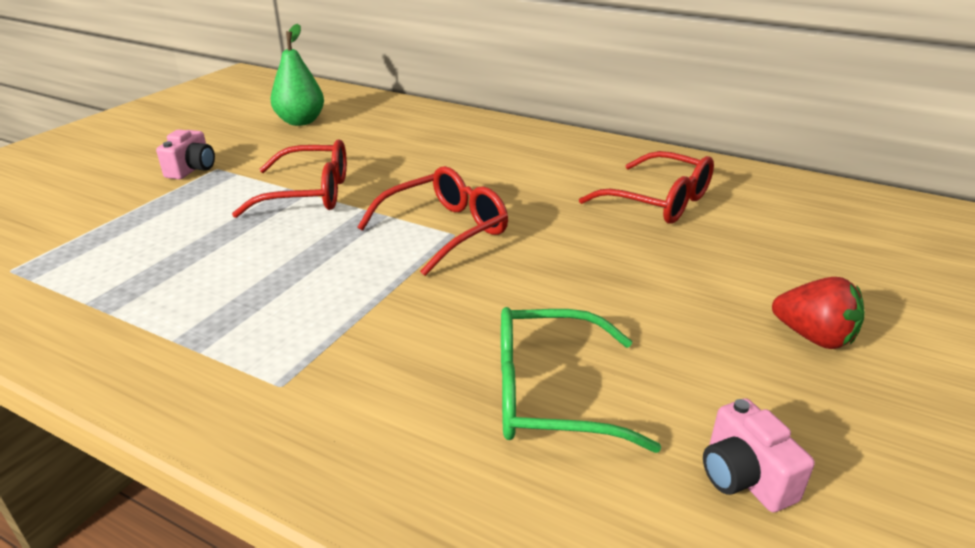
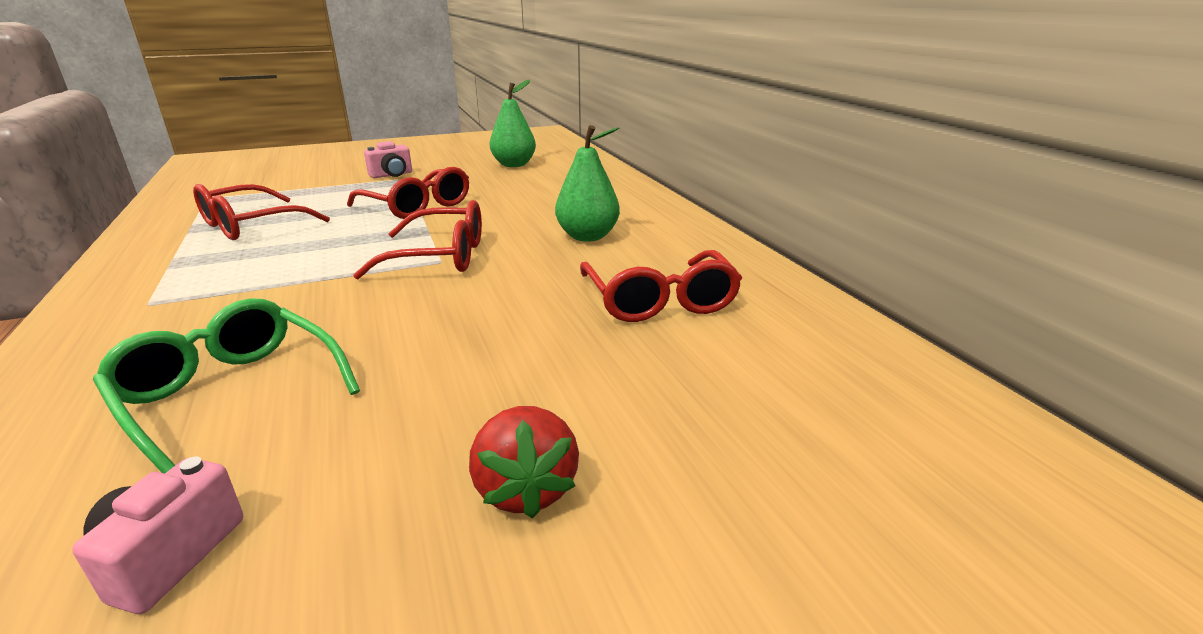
camera: 40 degrees right, 5 degrees down
none -> red glasses [193,184,330,240]
none -> green pear [555,125,620,242]

